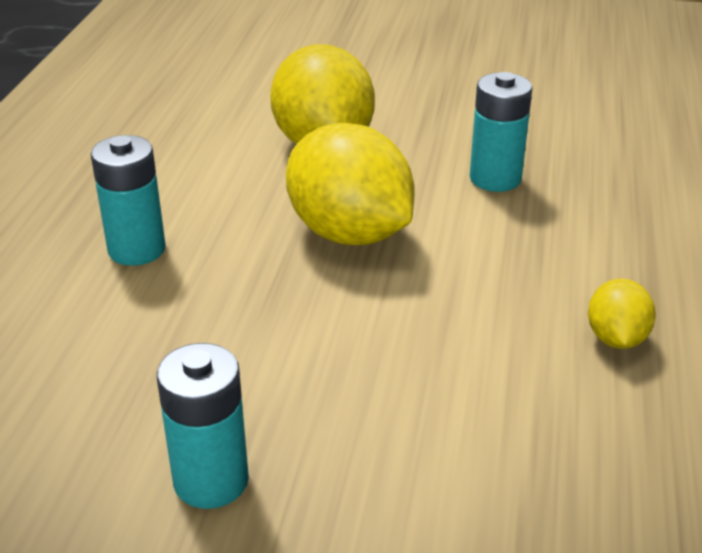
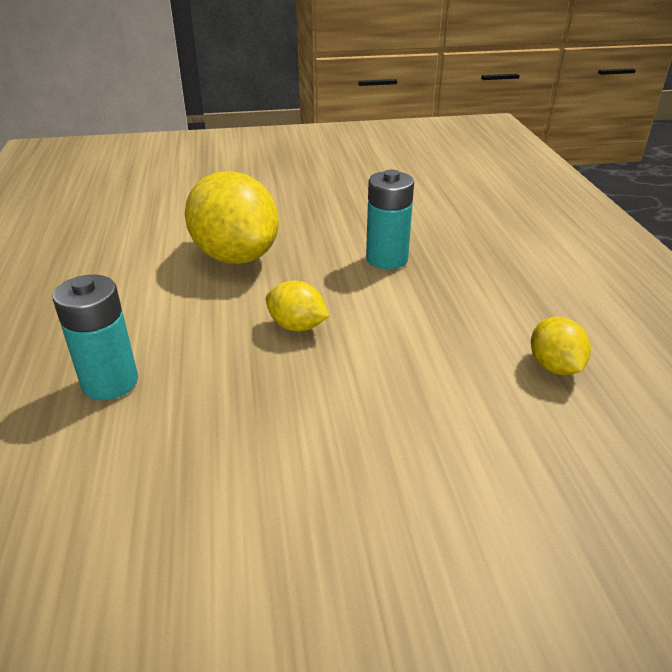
camera: 20 degrees left, 0 degrees up
turquoise battery [157,343,249,509] -> none
yellow lemon [286,123,415,245] -> yellow lemon [266,281,329,332], size x0.49

